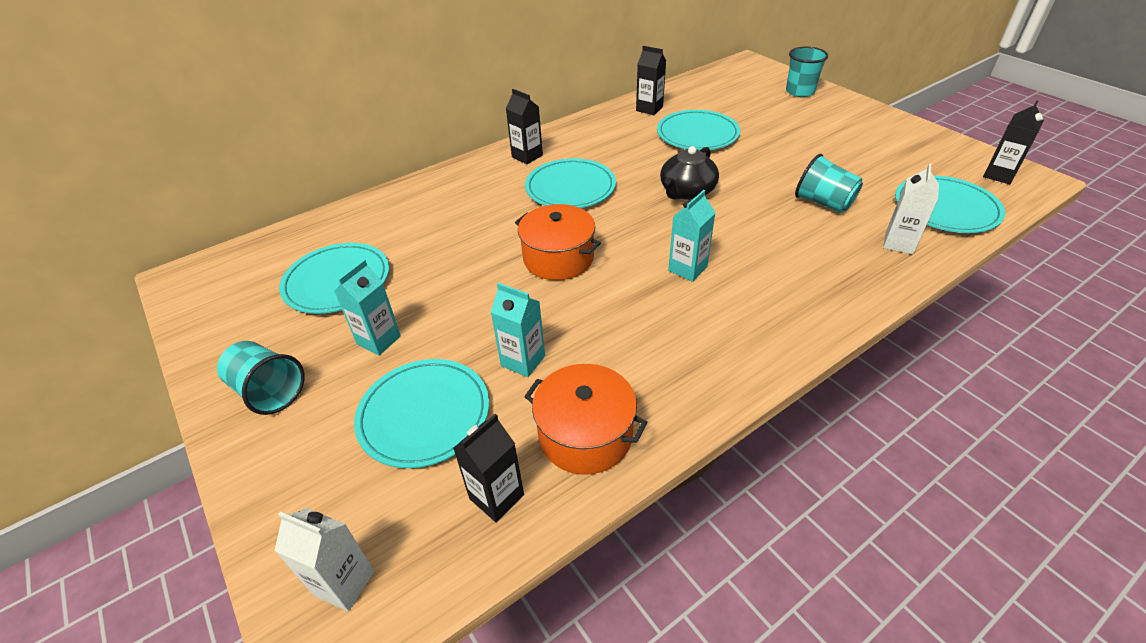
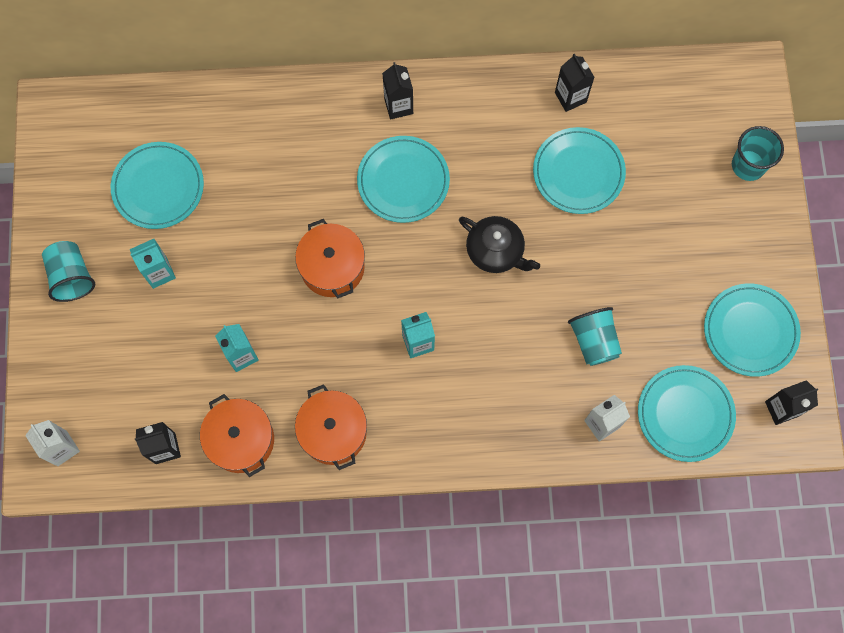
camera: 30 degrees right, 30 degrees up
turquoise plate [354,359,489,468] -> turquoise plate moved to [704,283,801,377]
black teapot [660,146,719,200] -> black teapot turned 120 degrees counterclockwise [459,216,540,273]
none -> orange pot [295,384,367,470]

